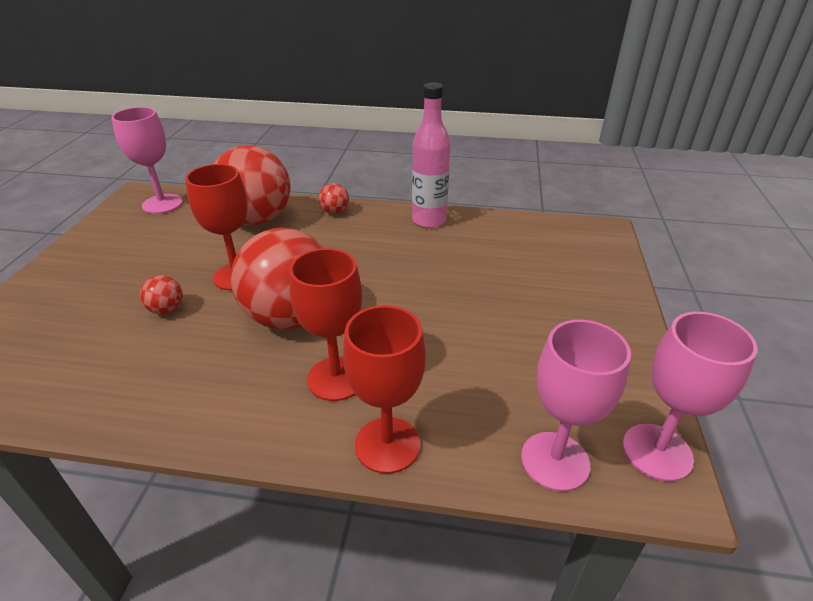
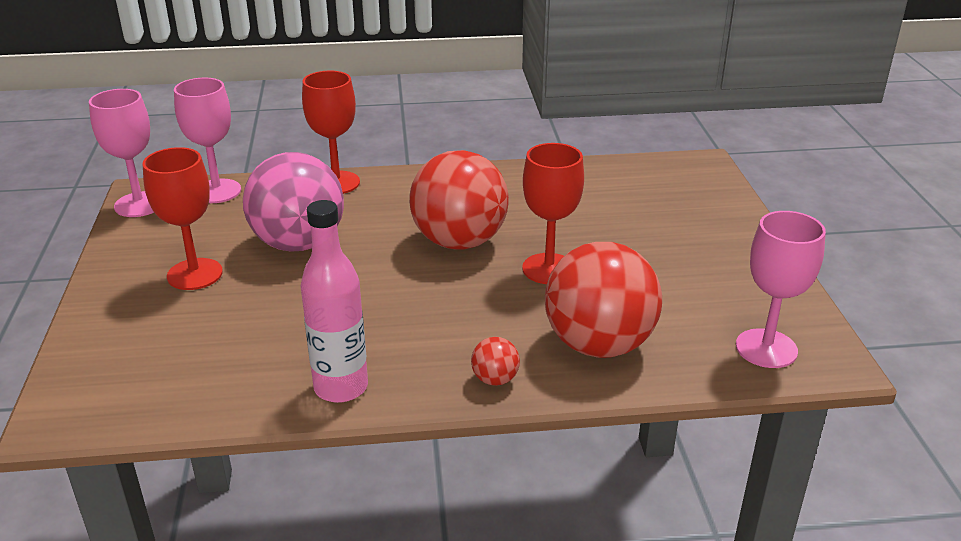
camera: 165 degrees right, 5 degrees down
red ball [140,275,183,314] -> none
red goblet [289,248,362,401] -> red goblet moved to [142,147,223,290]
none -> pink ball [243,152,344,252]

